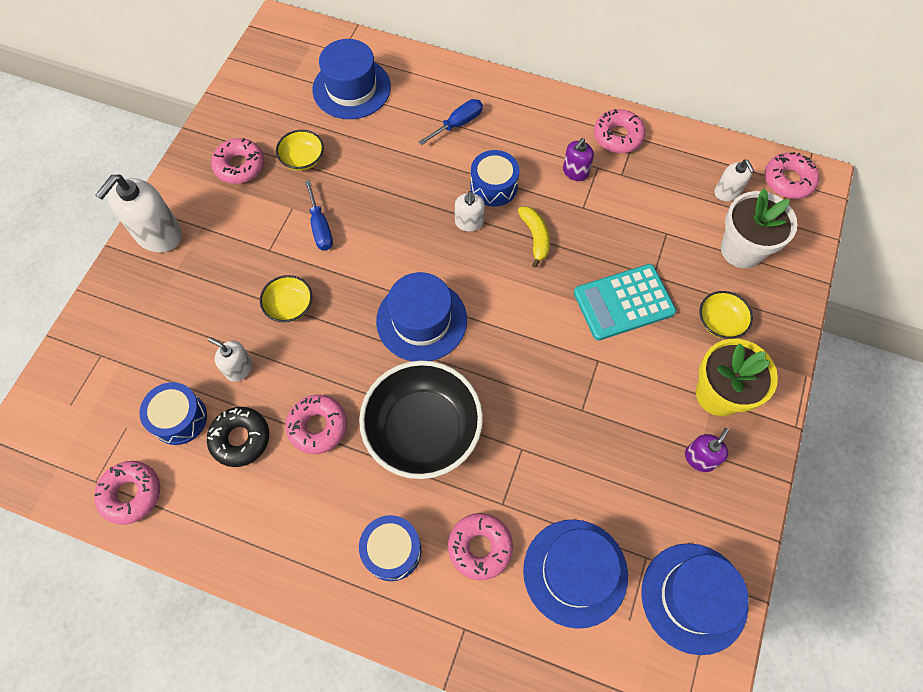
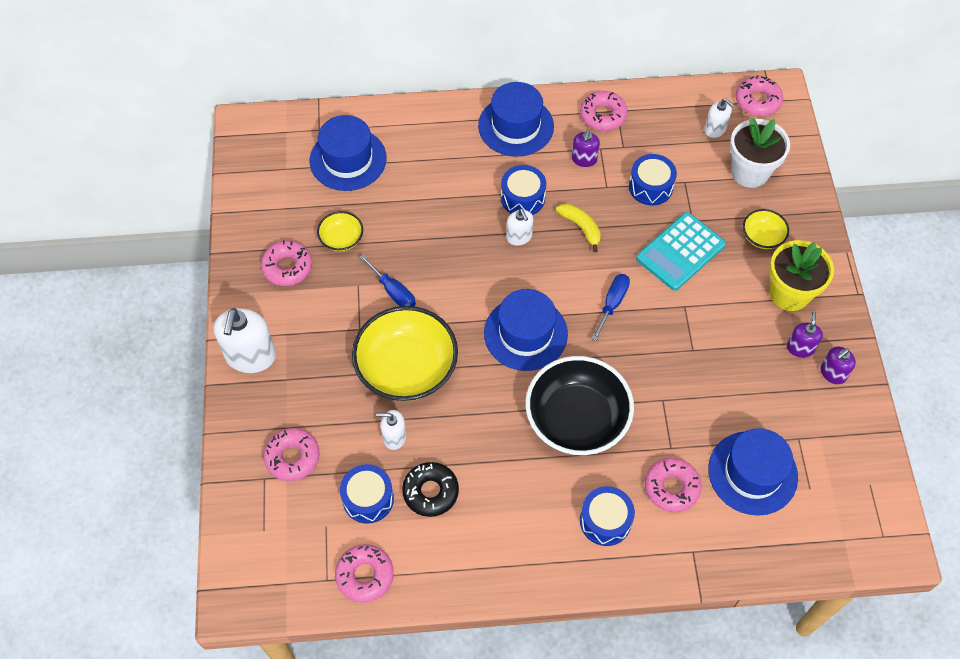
camera: 25 degrees left, 5 degrees down
yellow bowl [260,275,312,322] -> yellow bowl [352,306,458,401], size x2.12
pink donut [285,395,347,454] -> pink donut moved to [263,428,320,481]
blue screwdriver [418,99,483,145] -> blue screwdriver moved to [592,274,630,341]
blue hat [641,543,749,655] -> blue hat moved to [478,82,554,157]
none -> blue drum [629,154,677,206]
none -> purple soap dispenser [821,347,856,384]

